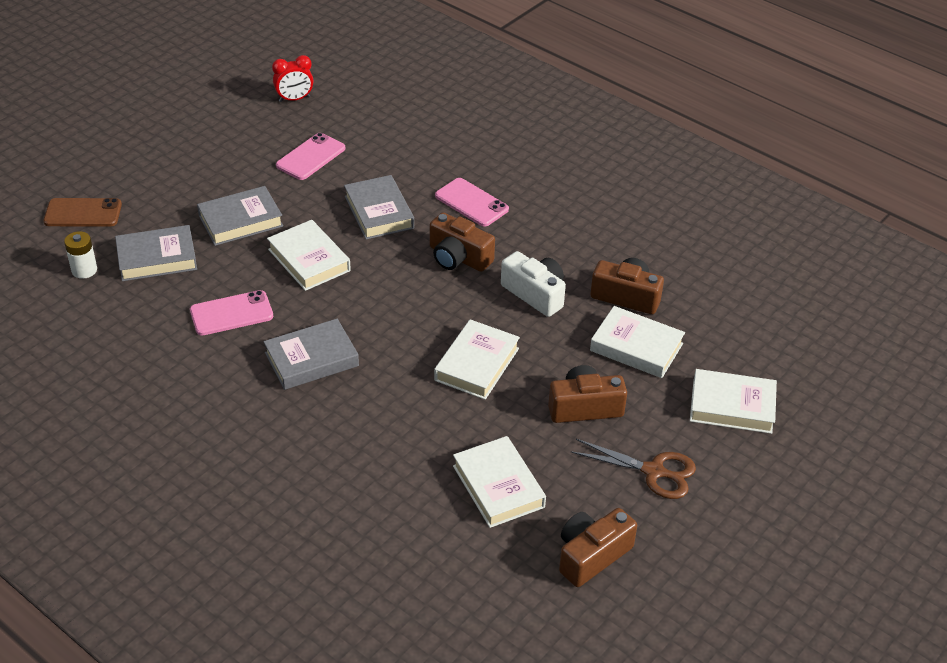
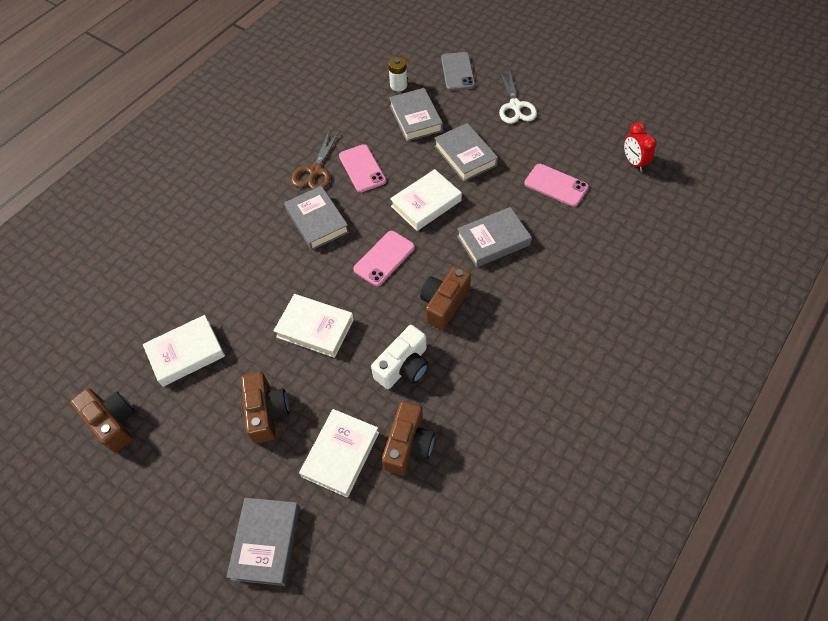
camera: 90 degrees right, 15 degrees up
brown phone [43,198,122,227] -> grey phone [441,52,475,91]
pink phone [435,178,509,227] -> pink phone moved to [353,231,415,286]
brown scissors [571,439,696,499] -> brown scissors moved to [291,132,339,190]
white book [690,369,777,434] -> grey book [227,498,300,586]
none -> white scissors [499,68,537,124]

